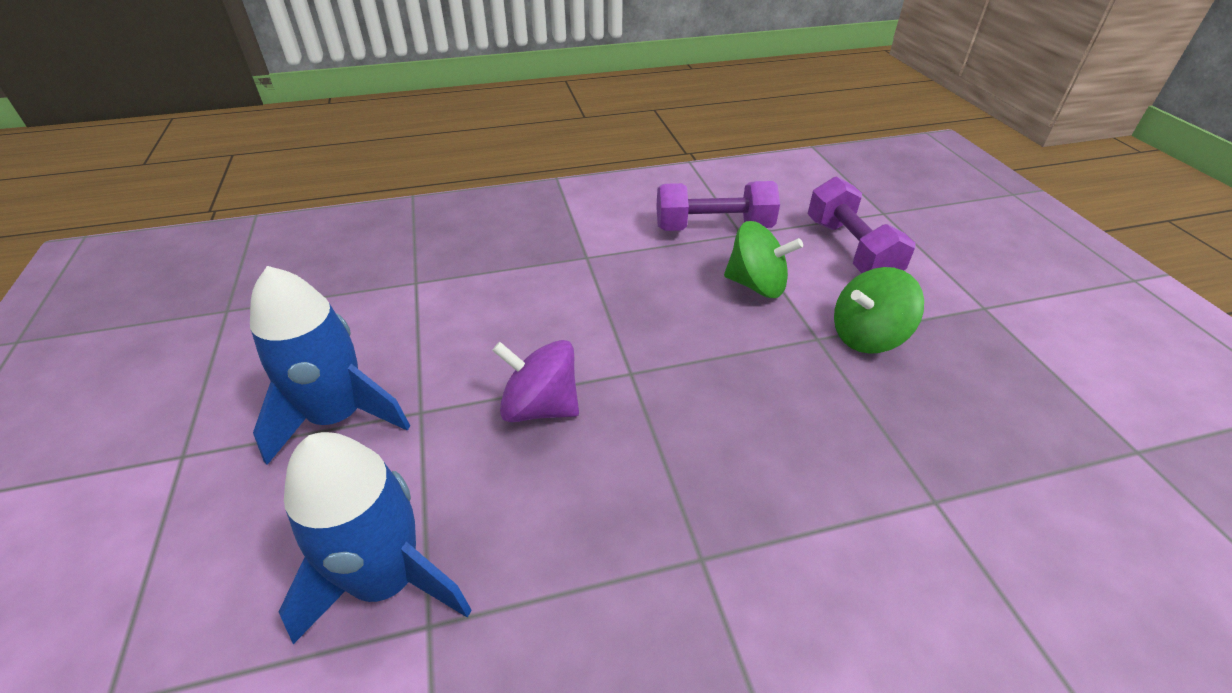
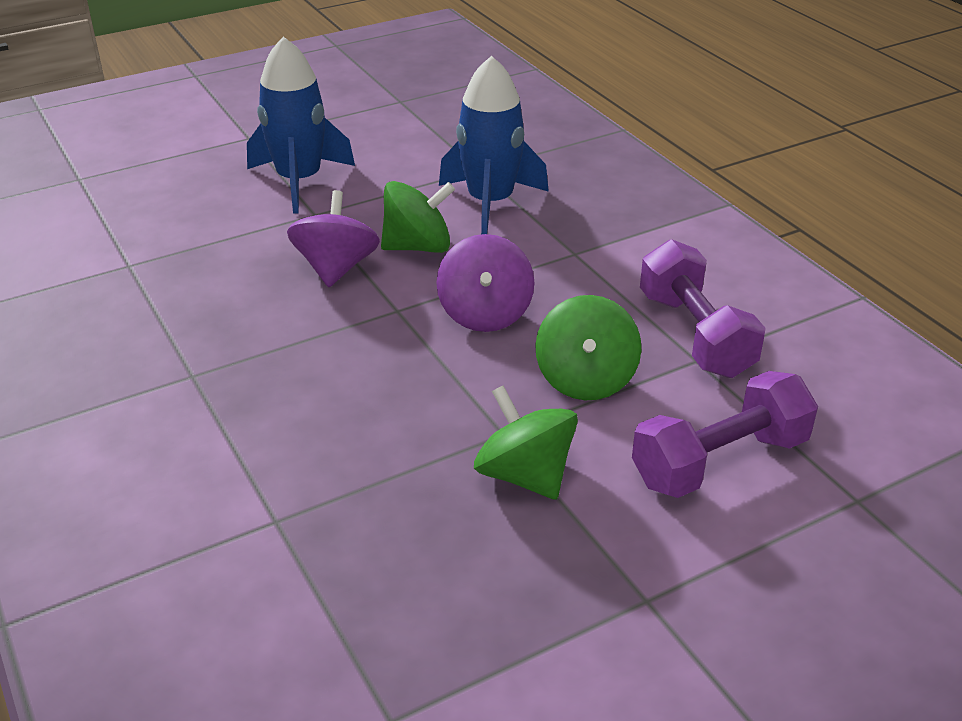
camera: 75 degrees right, 5 degrees down
blue rocket [279,432,472,644] -> blue rocket moved to [439,55,549,235]
none -> green spinning top [381,181,455,253]
none -> purple spinning top [437,234,535,332]

